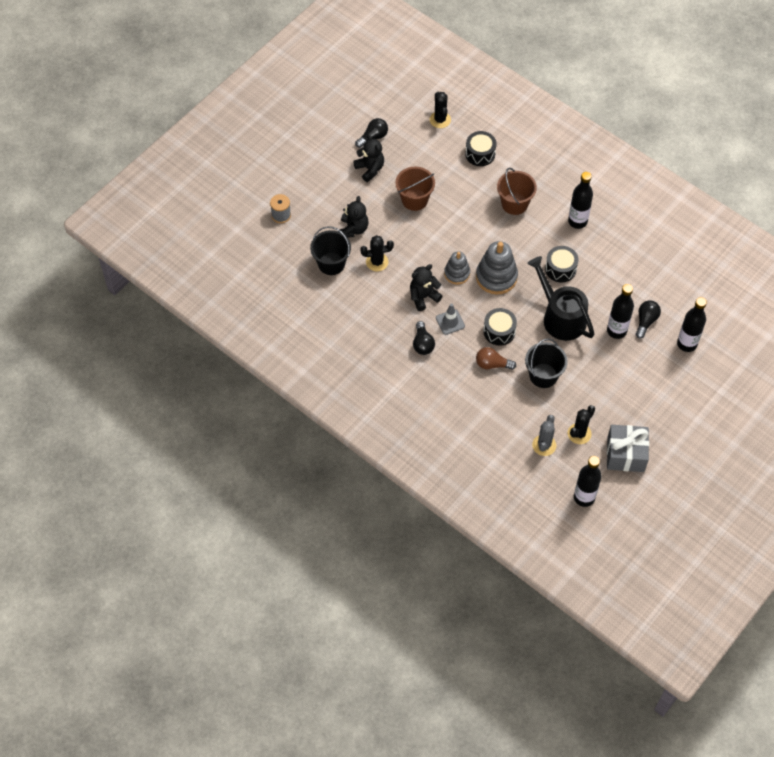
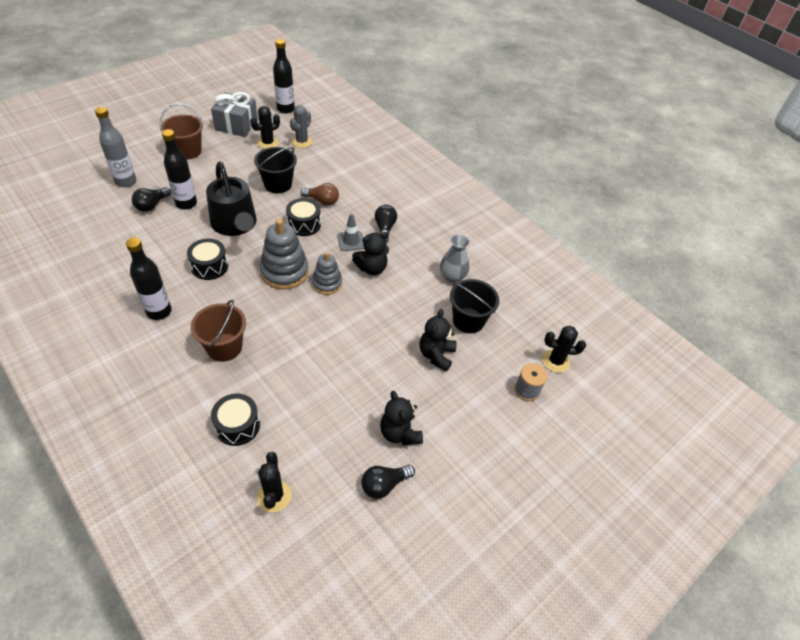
camera: 175 degrees left, 10 degrees down
black cactus [360,235,394,271] -> black cactus moved to [542,326,586,373]
brown bucket [395,167,435,211] -> brown bucket moved to [160,104,203,160]
black bottle [677,297,707,352] -> grey bottle [95,107,136,187]
none -> grey vase [440,234,470,283]

